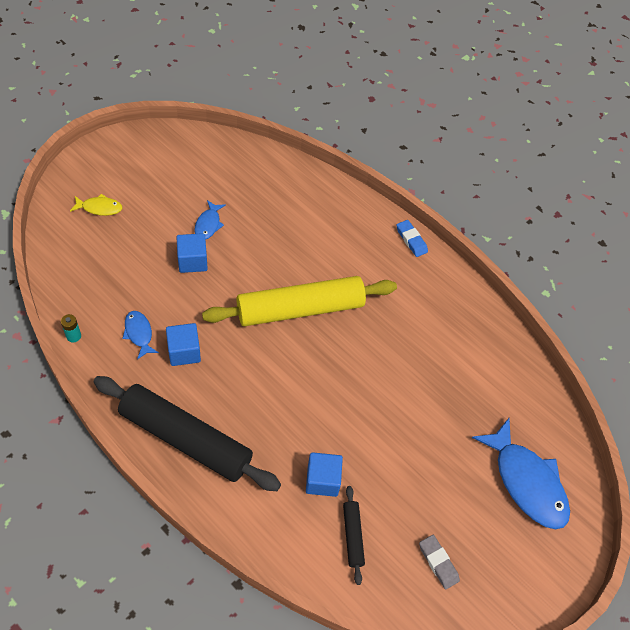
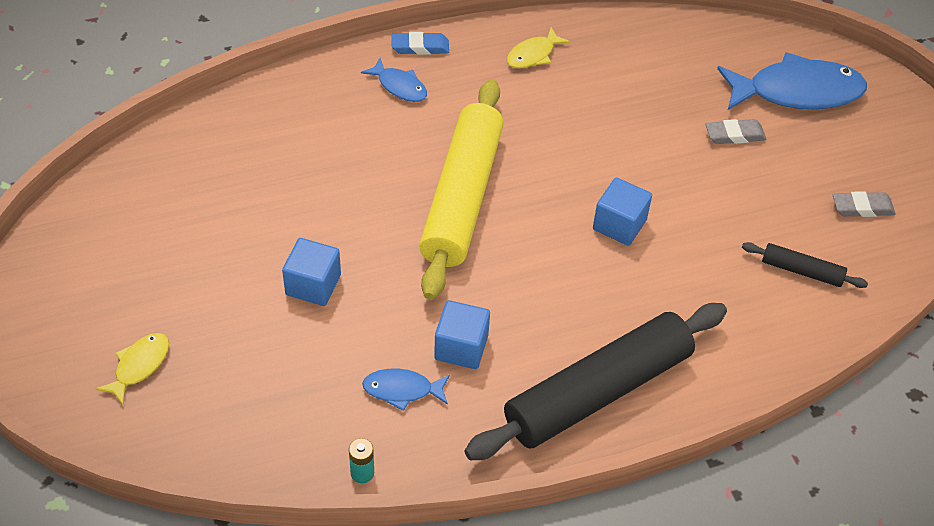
camera: 60 degrees left, 5 degrees down
blue fish [195,200,226,240] -> blue fish moved to [361,58,427,102]
blue cube [306,452,343,497] -> blue cube moved to [593,177,652,246]
none -> yellow fish [507,27,570,68]
none -> grey eraser [705,119,766,144]

